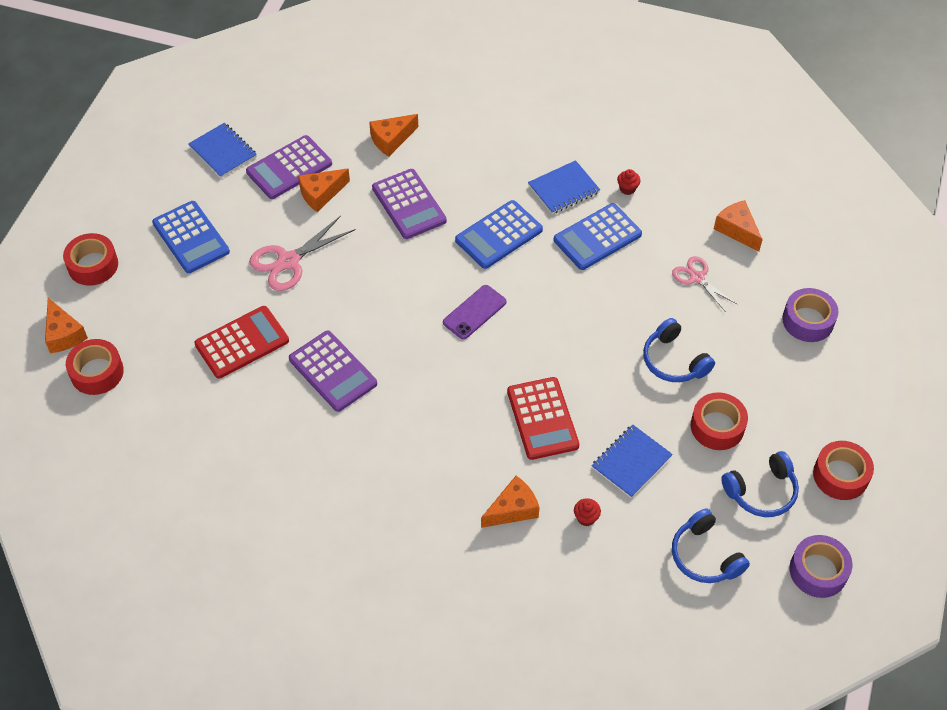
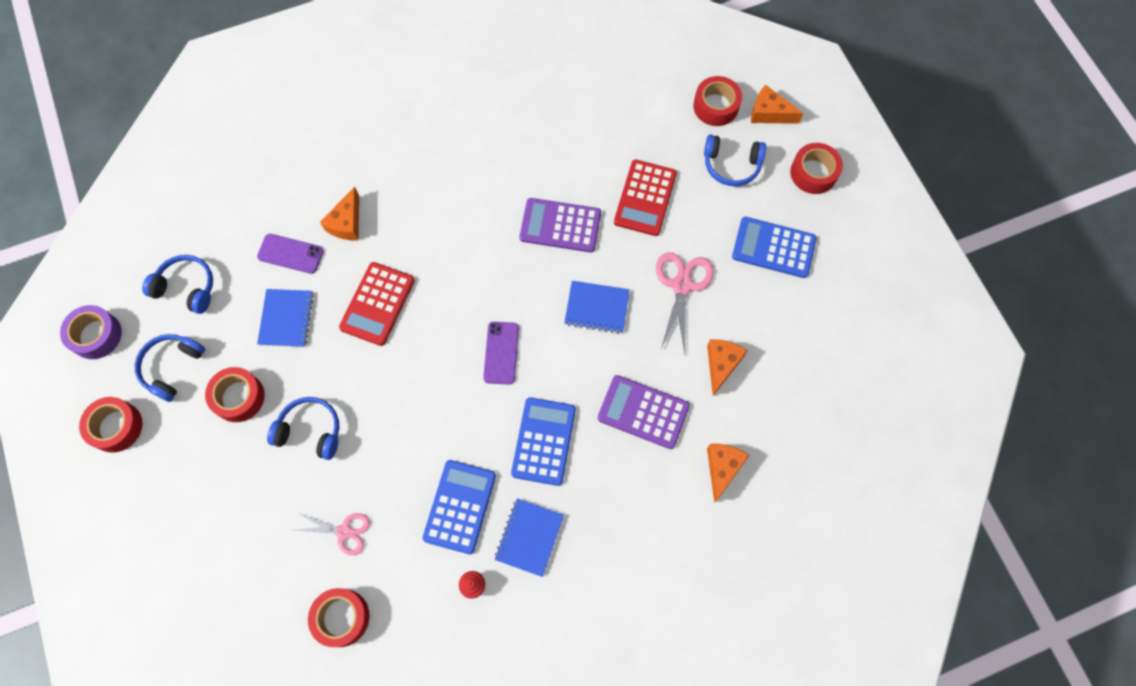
camera: 140 degrees right, 15 degrees up
blue notebook [188,123,257,178] -> blue notebook moved to [564,281,630,334]
purple calculator [246,135,332,199] -> none
red calculator [507,377,579,460] -> red calculator turned 105 degrees counterclockwise [339,262,415,346]
red cupcake [574,498,601,526] -> purple phone [257,234,324,274]
orange cheese [714,200,763,252] -> red tape [308,588,370,647]
purple tape [782,288,838,342] -> none
none -> blue headphones [704,134,766,186]

